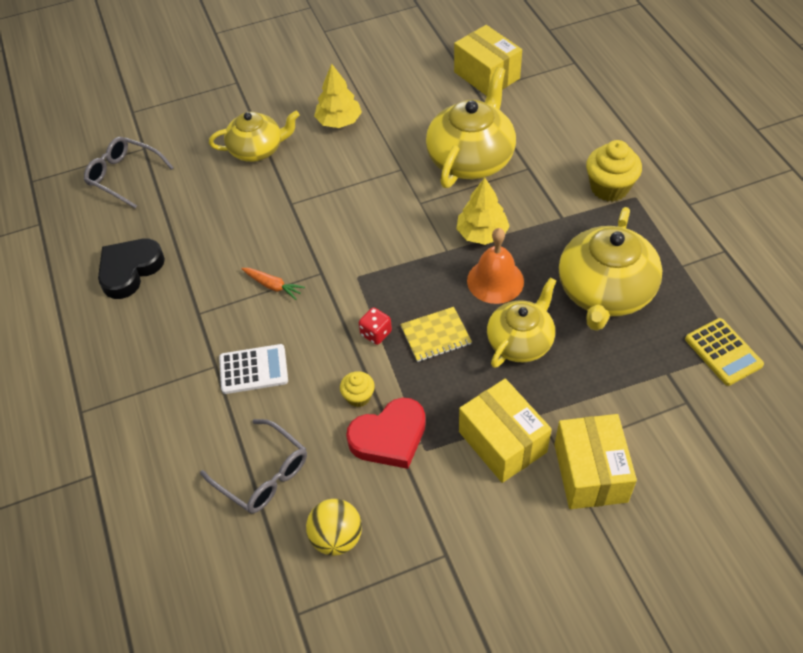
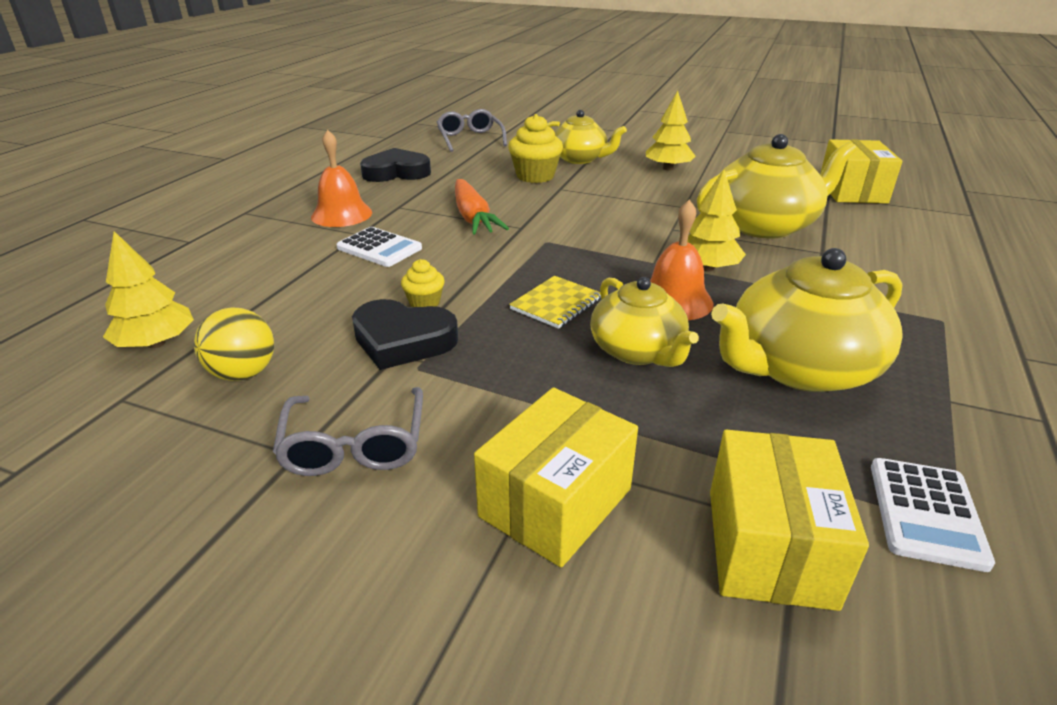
camera: 40 degrees right, 20 degrees down
grey glasses [200,419,307,513] -> grey glasses moved to [273,387,423,476]
orange carrot [241,268,305,300] -> orange carrot [455,179,509,235], size x1.81
red heart [346,398,426,469] -> black heart [352,299,458,370]
red dice [359,308,392,345] -> none
yellow notebook [400,307,472,362] -> yellow notebook turned 75 degrees counterclockwise [509,276,601,329]
yellow box [459,379,552,483] -> yellow box moved to [710,430,869,611]
yellow teapot [487,278,556,368] -> yellow teapot turned 75 degrees clockwise [590,277,699,367]
yellow cupcake [586,140,642,202] -> yellow cupcake moved to [508,114,563,183]
yellow calculator [685,318,764,386] -> white calculator [871,458,995,572]
none -> yellow tree [103,231,194,348]
none -> orange bell [311,130,372,227]

